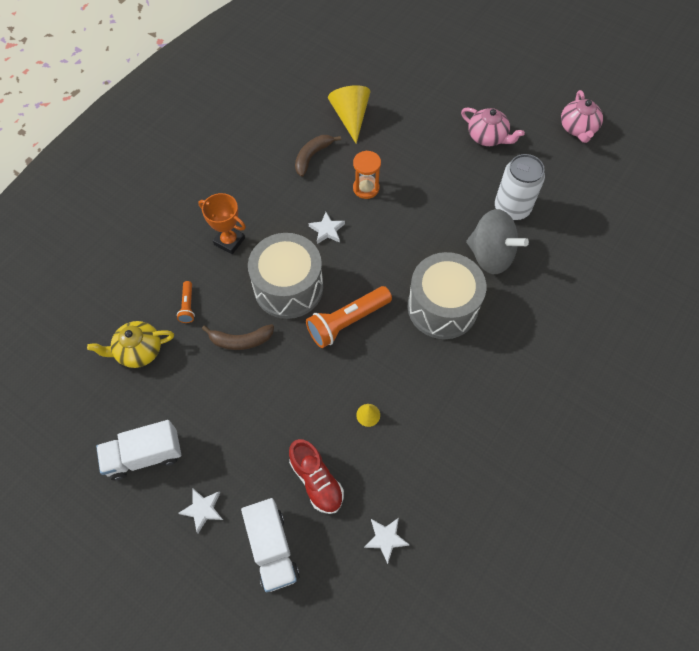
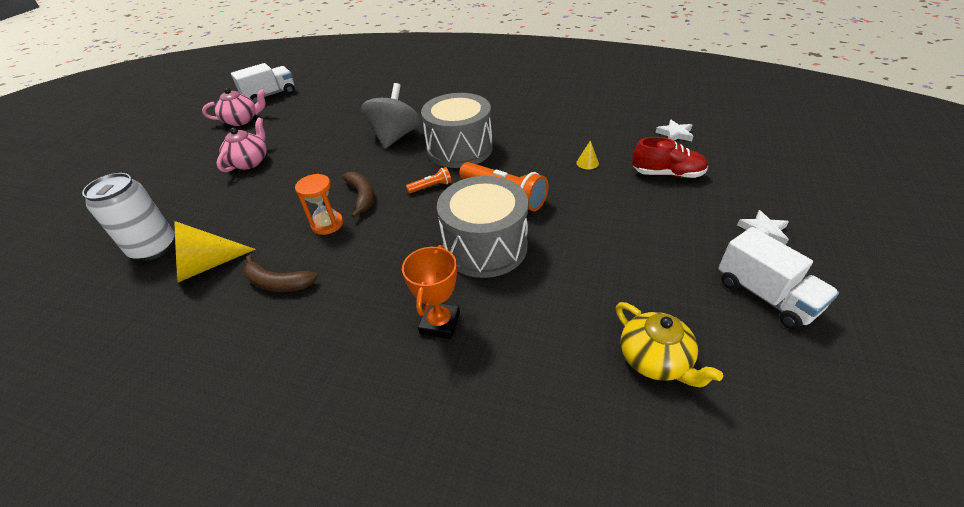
camera: 105 degrees left, 20 degrees down
orange flashlight [177,281,195,323] -> orange flashlight moved to [406,167,452,193]
brown banana [202,324,274,350] -> brown banana moved to [342,172,374,218]
white truck [241,498,300,592] -> white truck moved to [231,63,295,103]
red shoe [289,439,344,514] -> red shoe turned 60 degrees clockwise [632,137,708,178]
white star [309,212,345,244] -> none
white can [495,154,545,221] -> white can moved to [82,173,175,261]

